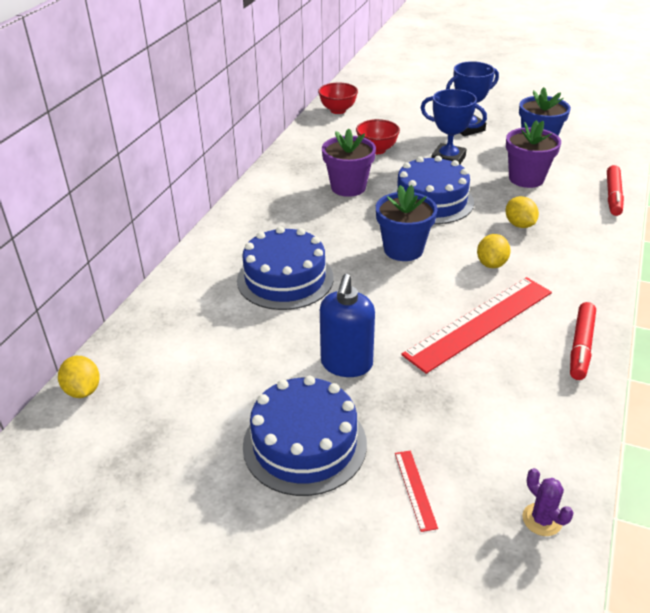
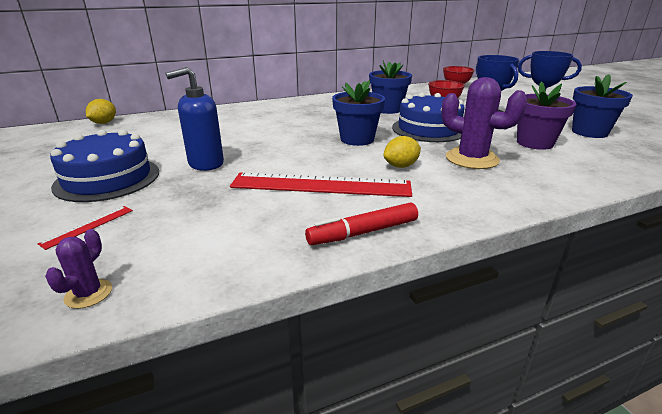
camera: 45 degrees right, 10 degrees down
blue cake [237,226,333,310] -> none
purple flower pot [322,129,376,197] -> blue flower pot [369,61,412,114]
yellow lemon [506,196,539,228] -> purple cactus [441,77,527,169]
red marker [607,165,624,216] -> none

